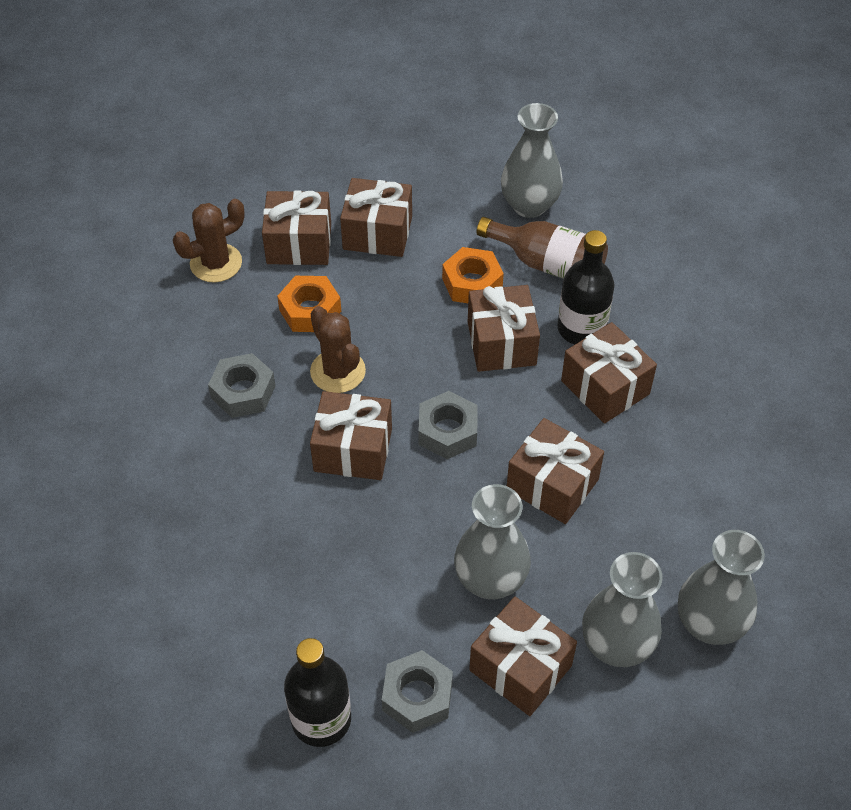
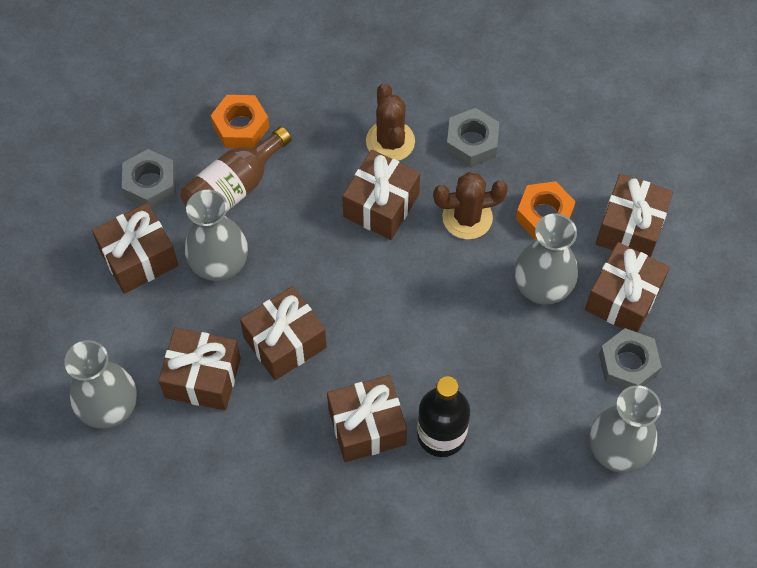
camera: 110 degrees right, 10 degrees up
brown cactus [173,199,245,282] -> brown cactus moved to [366,84,415,161]
black bottle [284,638,351,747] -> none
grey nut [418,391,478,459] -> grey nut moved to [599,328,662,389]
orange nut [442,247,504,303] -> orange nut moved to [211,95,269,148]
brown gift [468,285,540,372] -> brown gift moved to [158,328,241,410]
brown bottle [476,217,608,279] -> brown bottle moved to [180,127,292,211]
grey vase [582,552,663,667] -> grey vase moved to [514,213,578,304]

